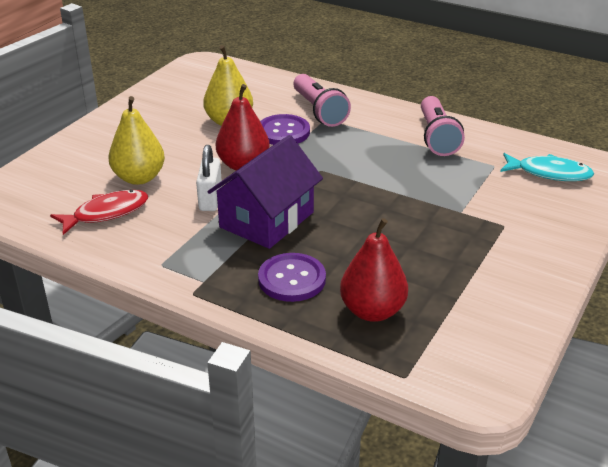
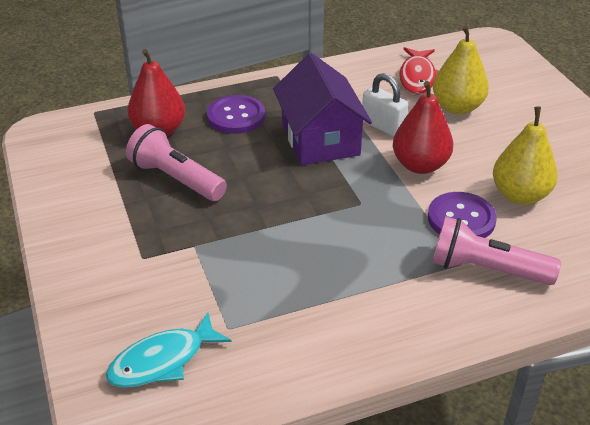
camera: 130 degrees right, 5 degrees up
pink flashlight [421,96,465,156] -> pink flashlight moved to [126,124,227,201]

